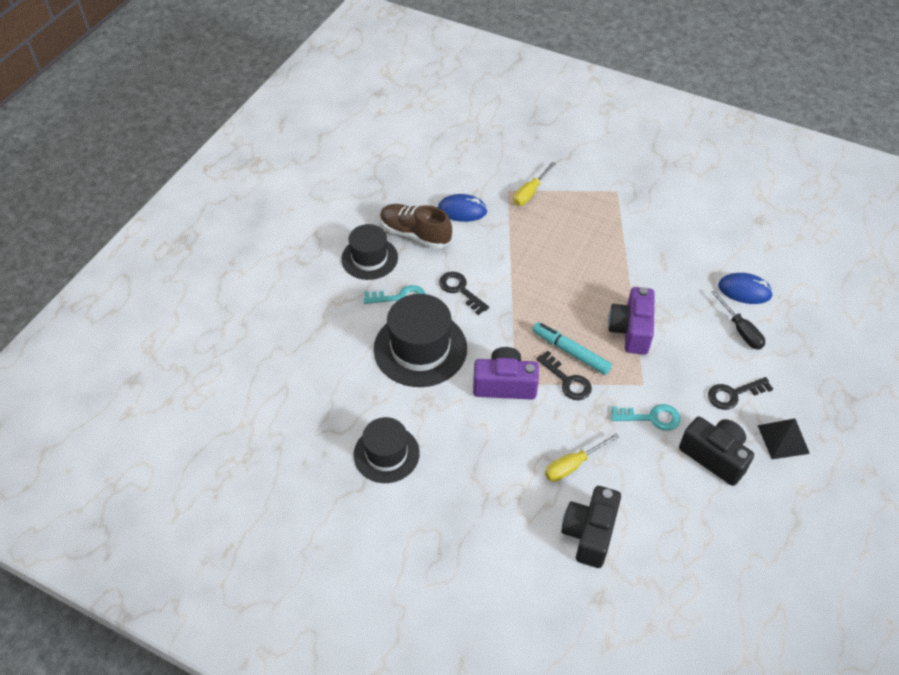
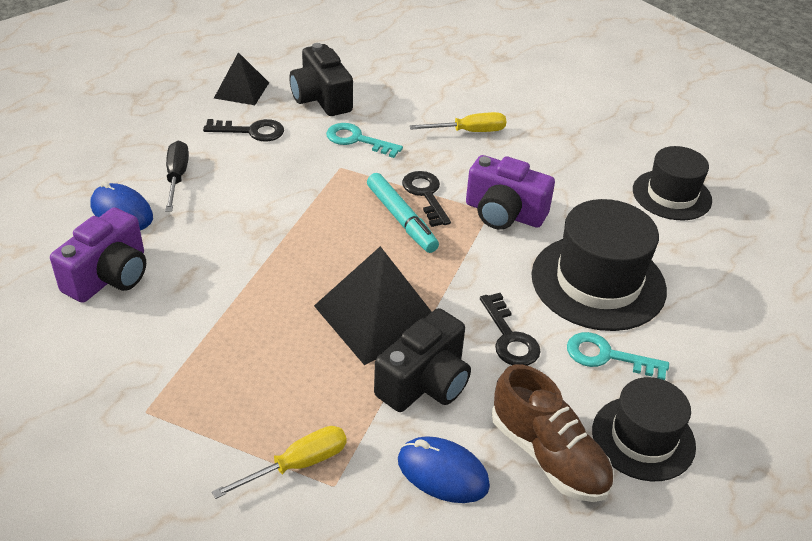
camera: 160 degrees left, 10 degrees down
black camera [561,486,621,568] -> black camera moved to [374,308,471,412]
purple camera [608,287,655,355] -> purple camera moved to [50,207,146,303]
none -> black pyramid [314,246,432,365]

